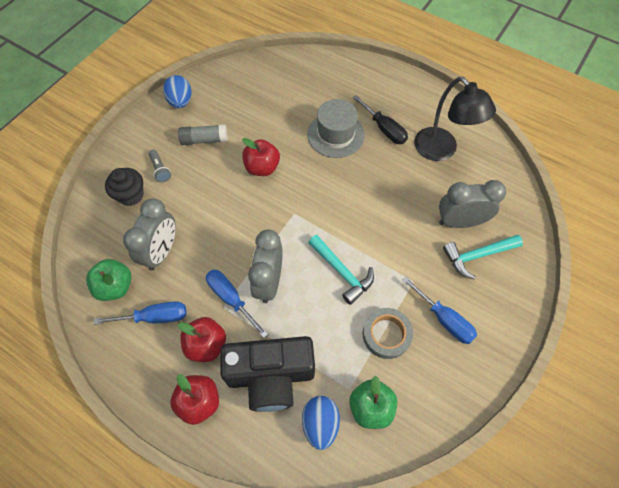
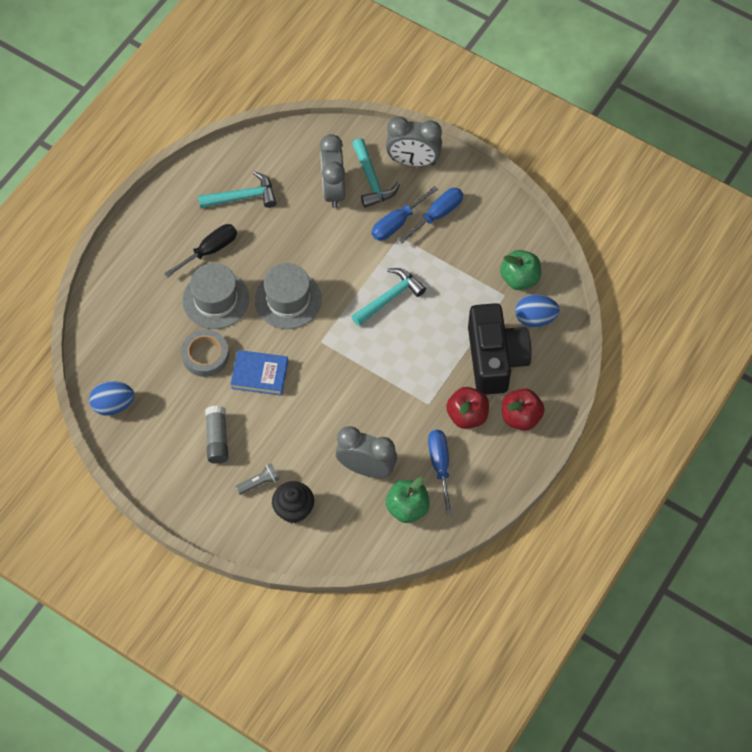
camera: 90 degrees left, 0 degrees up
blue egg [163,75,192,108] -> blue egg moved to [89,381,134,415]
blue screwdriver [206,269,268,338] -> blue screwdriver moved to [372,186,438,241]
red apple [242,138,280,176] -> blue book [231,350,288,396]
grey clock [248,230,283,303] -> grey clock moved to [386,117,442,167]
grey tape [363,308,413,359] -> grey tape moved to [181,329,229,377]
black lamp [414,77,496,161] -> turquoise hammer [198,171,276,208]
none -> grey hat [255,263,322,329]

